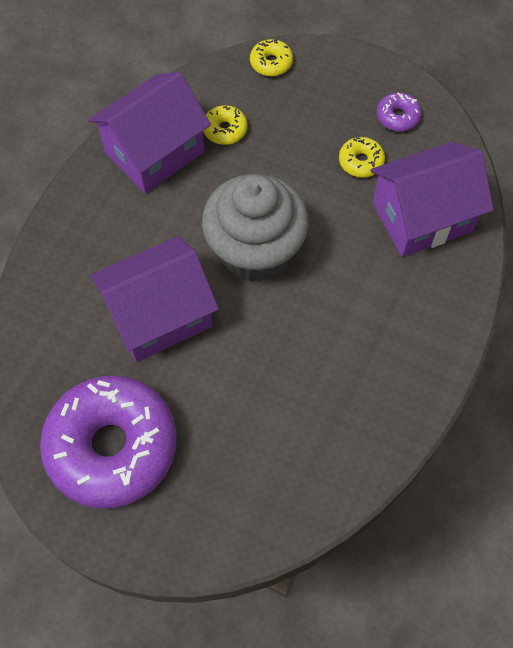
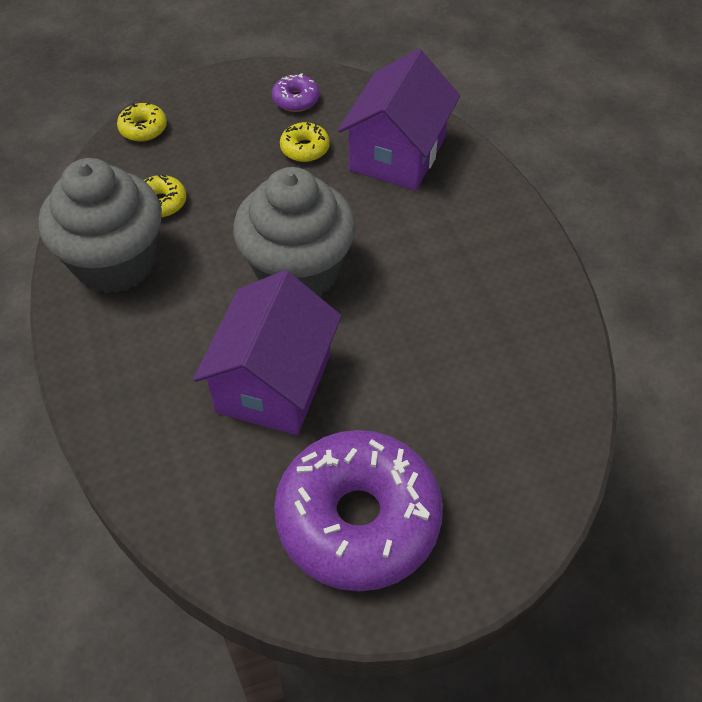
camera: 45 degrees left, 10 degrees down
purple house [88,72,211,193] -> grey cupcake [38,158,162,294]

